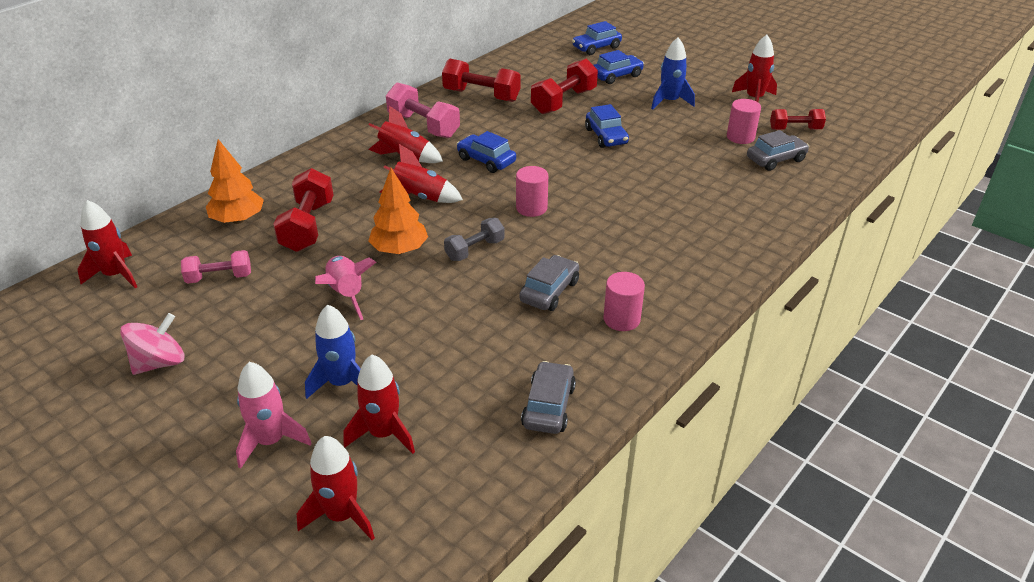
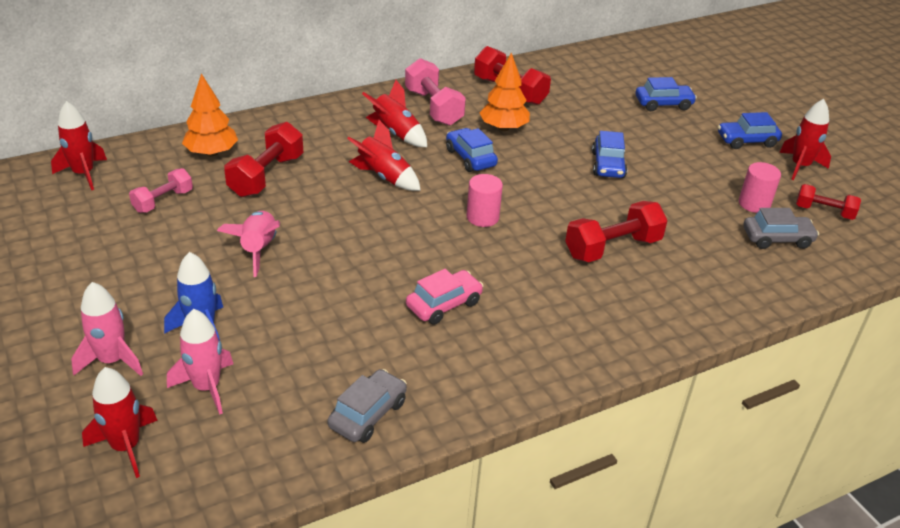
camera: 20 degrees right, 0 degrees up
pink spinning top [120,313,184,375] -> none
pink dumbbell [181,250,251,284] -> pink dumbbell turned 60 degrees counterclockwise [129,168,193,213]
red rocket [344,355,415,454] -> pink rocket [167,309,233,415]
orange tree [368,168,428,254] -> orange tree moved to [479,52,530,131]
grey dumbbell [444,218,505,261] -> none
grey car [519,255,579,311] -> pink car [406,269,484,325]
red dumbbell [531,59,598,114] -> red dumbbell moved to [565,201,668,262]
blue car [572,21,622,55] -> blue car moved to [718,112,782,149]
pink cylinder [604,272,645,331] -> none
blue rocket [651,37,695,110] -> none

